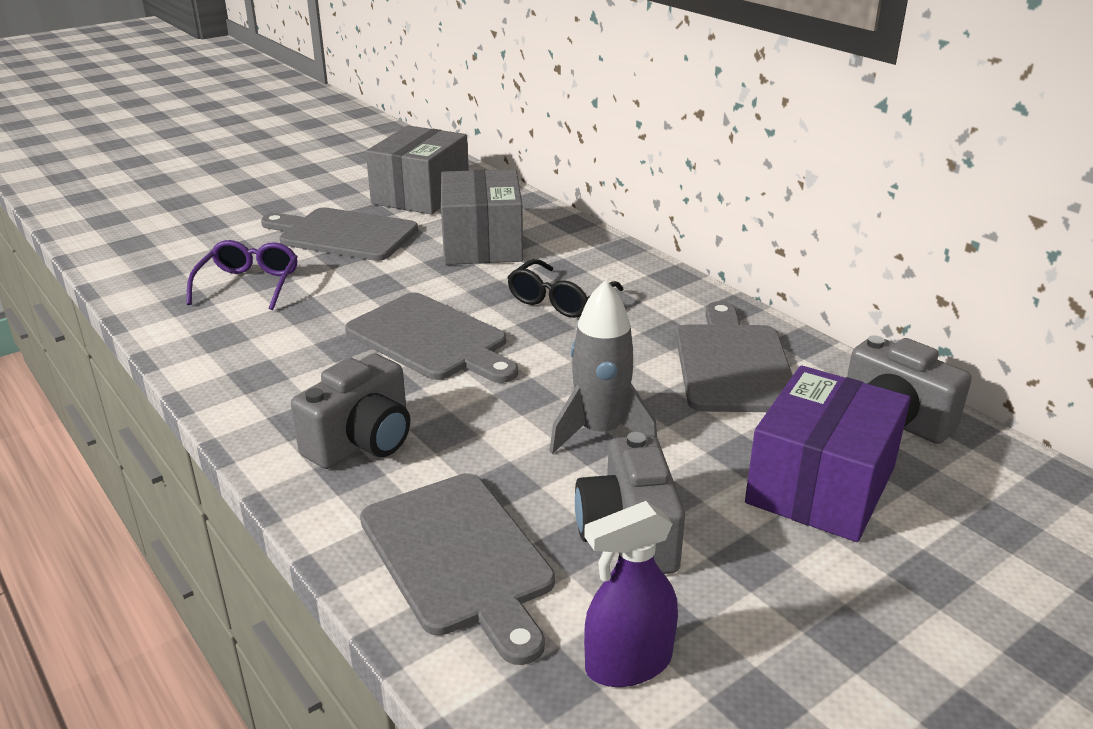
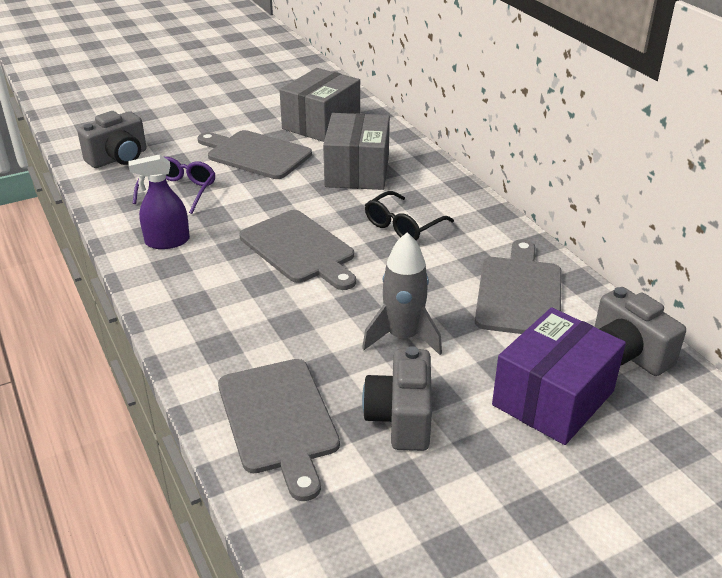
camera: 10 degrees right, 5 degrees up
grey camera [291,353,410,469] -> grey camera moved to [77,111,146,168]
purple spray bottle [584,501,678,687] -> purple spray bottle moved to [128,154,190,249]

